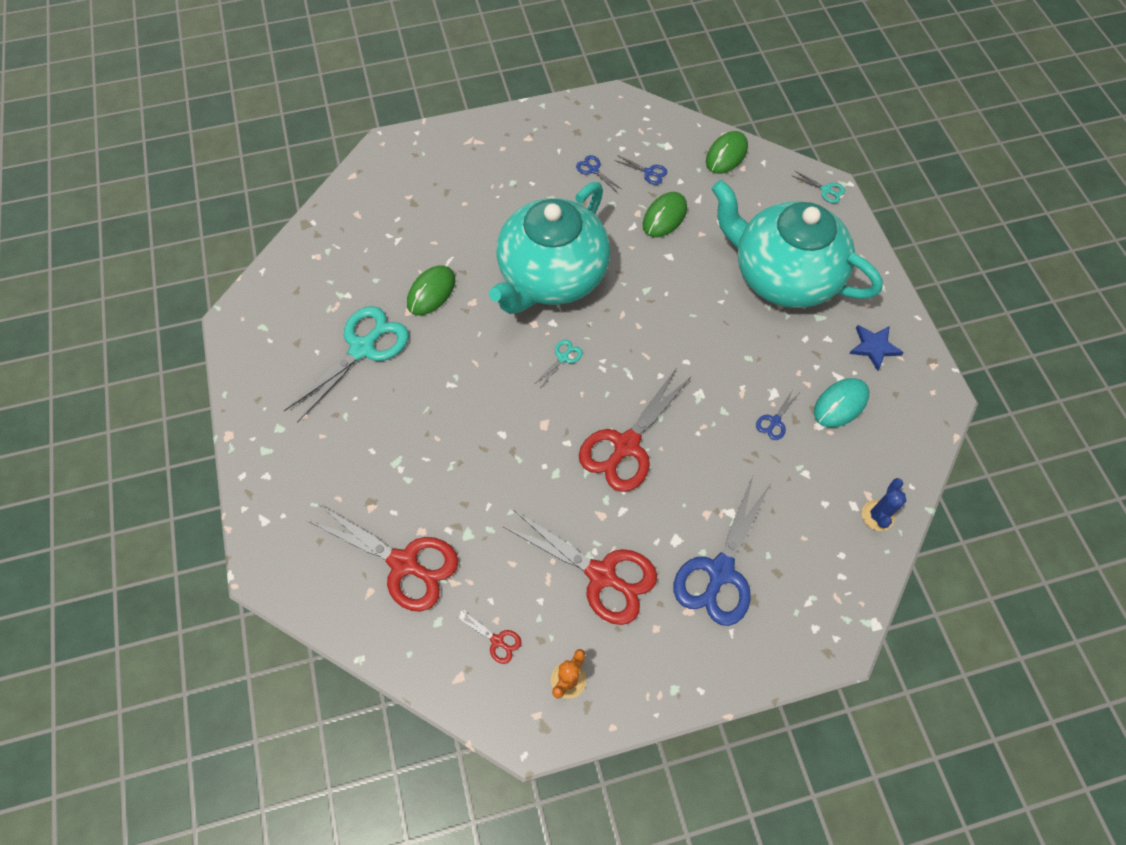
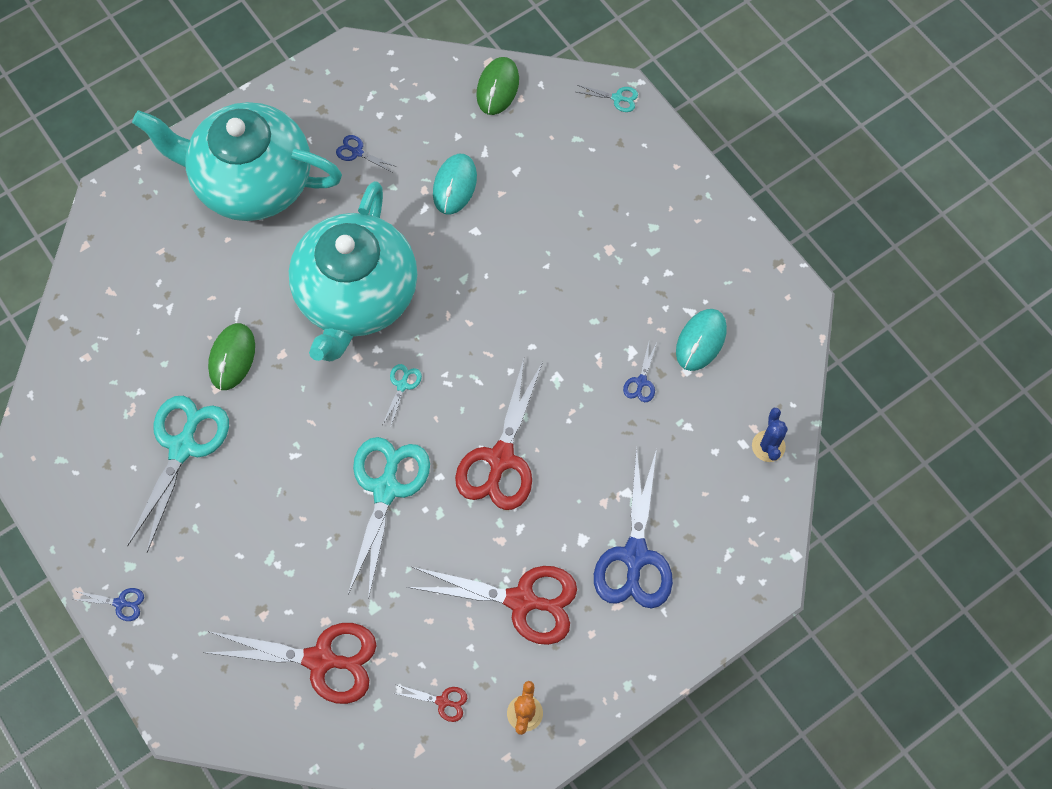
camera: 20 degrees left, 5 degrees up
blue scissors [615,156,667,185] -> blue scissors moved to [72,588,144,621]
green mouse [643,192,687,237] -> turquoise mouse [433,154,477,215]
turquoise teapot [712,180,883,308] -> turquoise teapot moved to [132,102,342,221]
blue star [849,325,904,371] -> none
none -> turquoise scissors [348,437,430,599]

